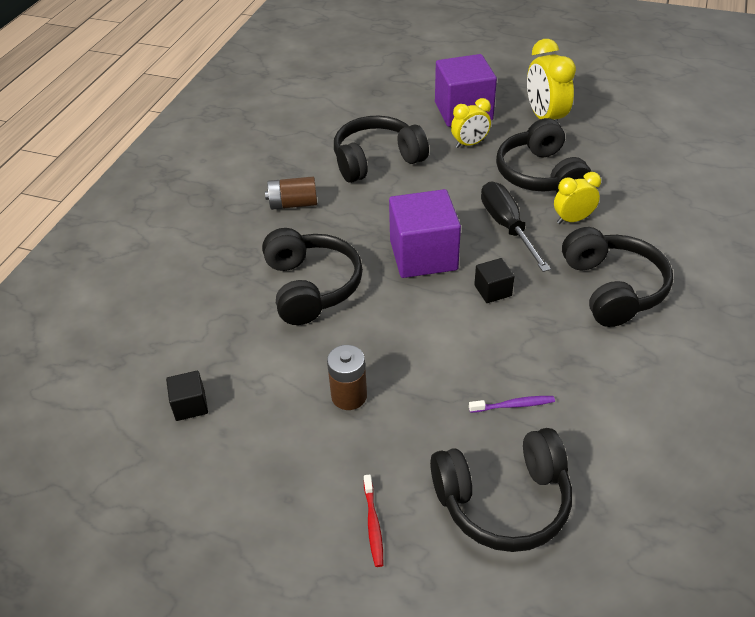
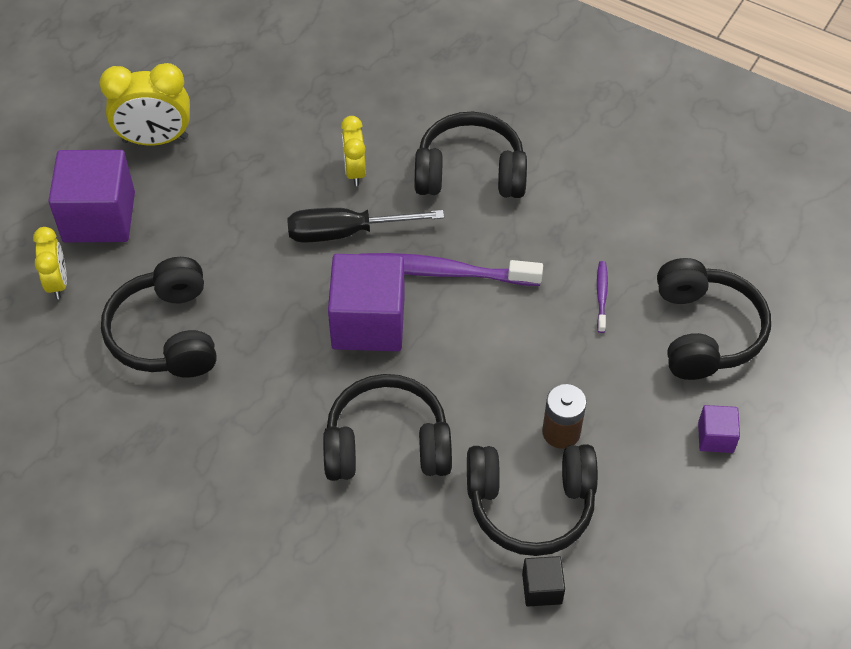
camera: 80 degrees left, 10 degrees up
brown battery [265,177,317,210] -> none
red toothbrush [364,474,383,567] -> purple cube [698,405,740,453]
yellow clock [451,98,491,148] -> yellow clock moved to [33,227,67,299]
black cube [474,258,515,303] -> purple toothbrush [361,253,543,286]
black headphones [496,118,592,193] -> black headphones moved to [467,444,598,556]

